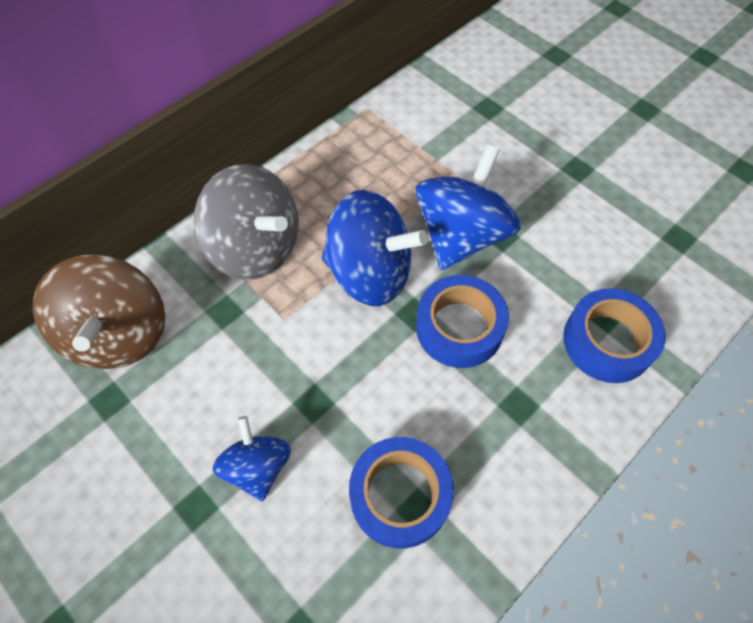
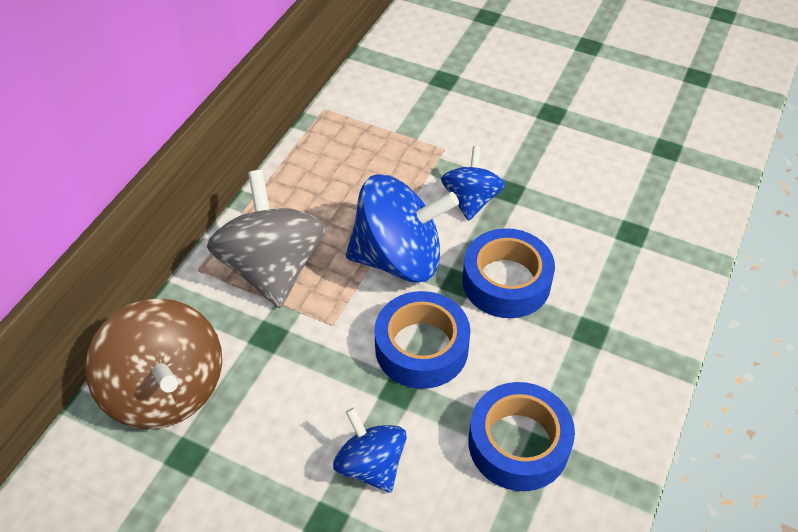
camera: 20 degrees left, 10 degrees down
grey spinning top [194,164,299,280] -> grey spinning top turned 120 degrees counterclockwise [207,170,326,308]
blue spinning top [415,145,521,270] -> blue spinning top [441,146,505,221], size x0.58
blue tape [563,288,666,383] -> blue tape moved to [374,291,471,389]

